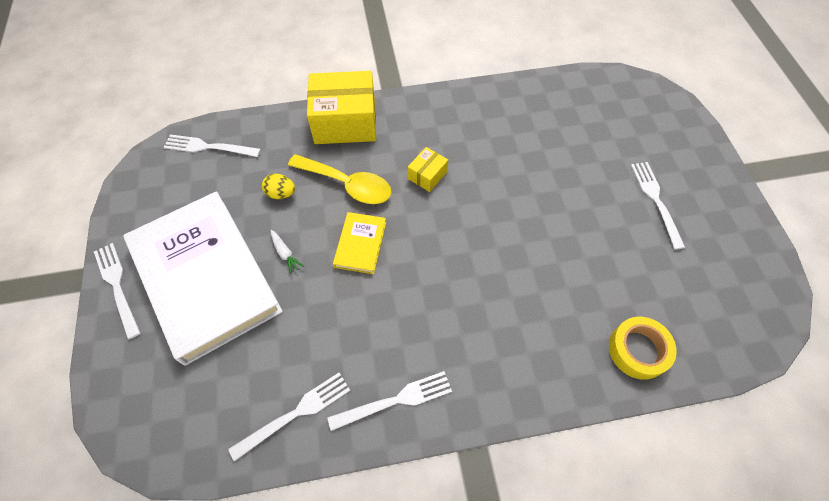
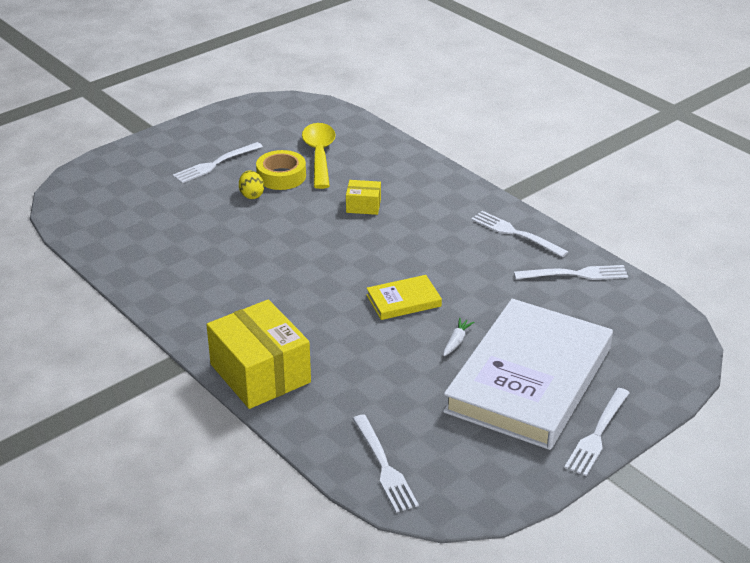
camera: 120 degrees left, 25 degrees down
white fork [228,373,350,462] -> white fork turned 150 degrees clockwise [514,265,628,280]
yellow egg [262,174,295,199] -> yellow egg moved to [239,170,264,199]
yellow spoon [288,154,391,204] -> yellow spoon moved to [302,123,336,189]
yellow box [408,147,448,192] -> yellow box moved to [346,180,381,215]
yellow tape [609,317,677,380] -> yellow tape moved to [256,150,306,190]

